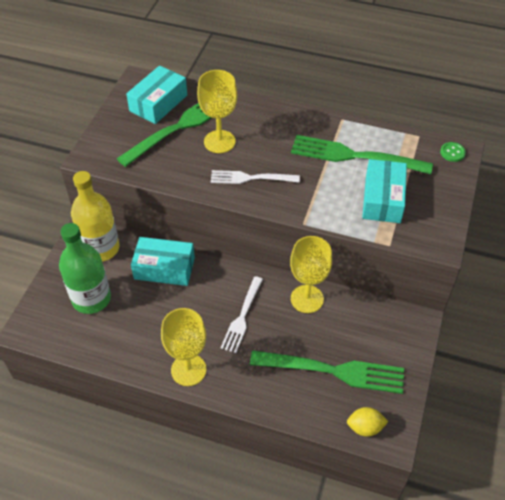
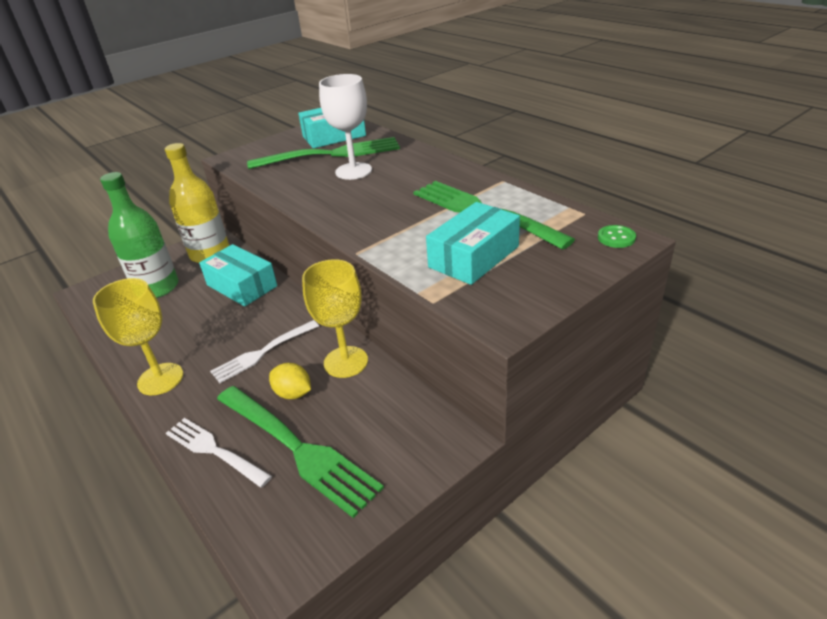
camera: 35 degrees right, 15 degrees down
yellow goblet [197,70,237,153] -> white goblet [319,74,372,180]
white fork [211,170,300,184] -> white fork moved to [166,418,272,488]
yellow lemon [347,407,388,437] -> yellow lemon moved to [269,363,311,399]

